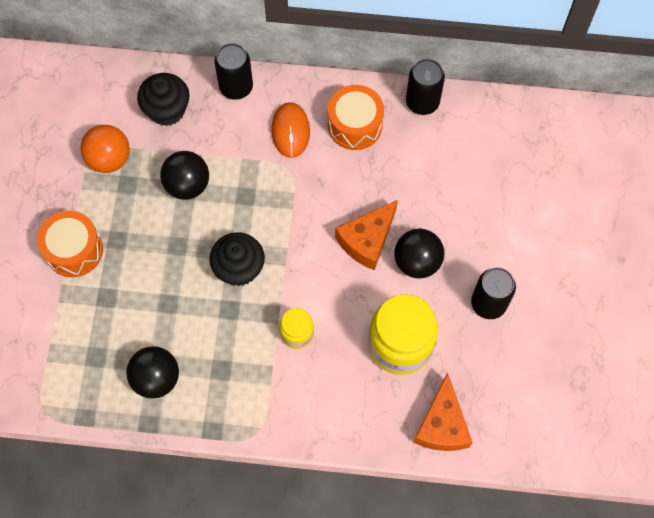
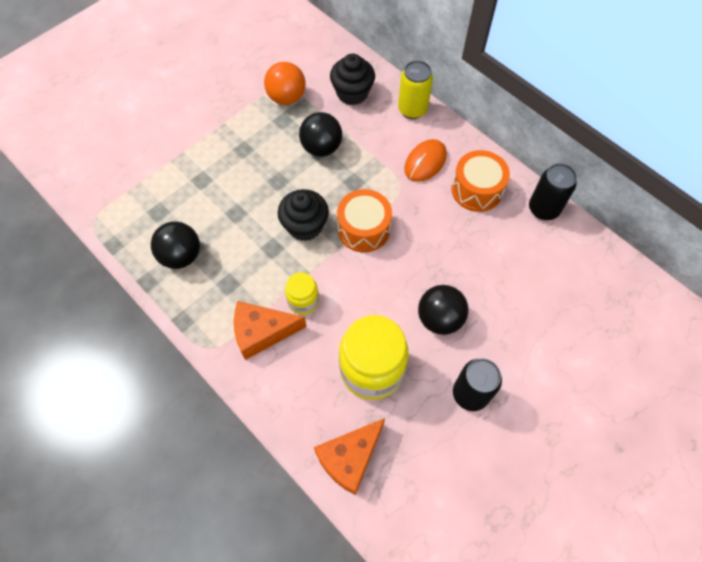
camera: 40 degrees right, 5 degrees down
orange drum [37,211,103,277] -> orange drum moved to [337,189,392,253]
black can [214,43,253,100] -> yellow can [398,60,433,119]
orange cheese [335,200,398,270] -> orange cheese moved to [234,301,307,360]

